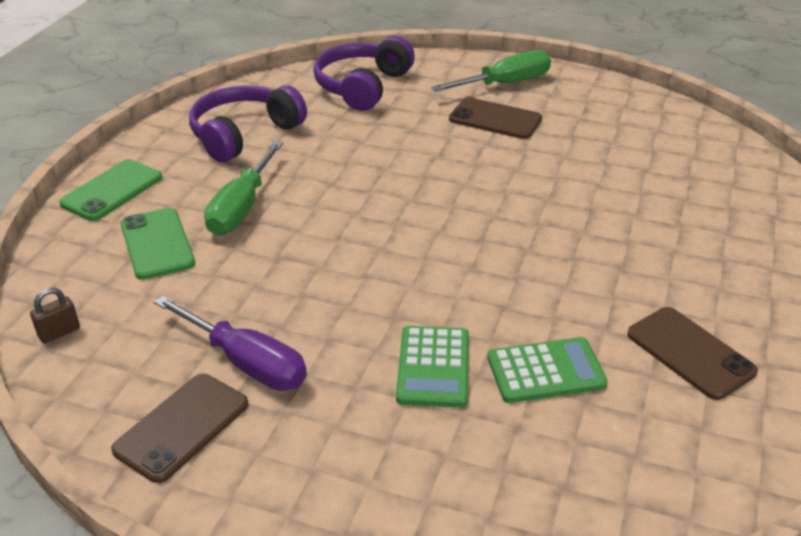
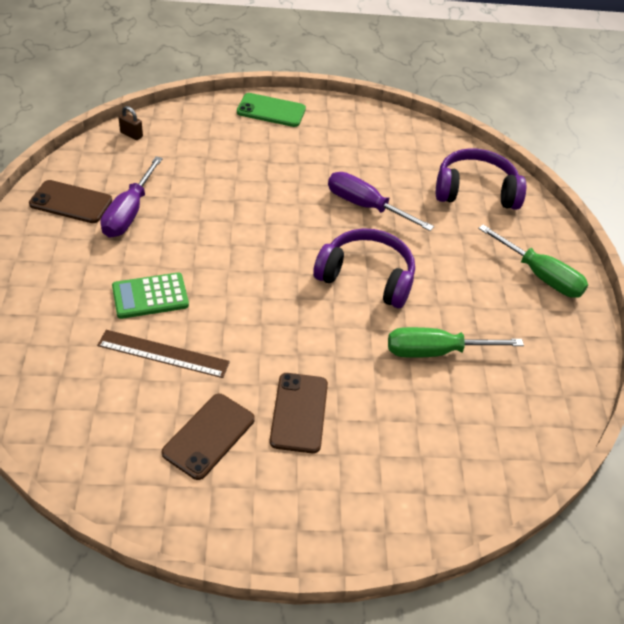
camera: 65 degrees right, 10 degrees up
green phone [120,208,195,280] -> none
purple headphones [189,85,307,162] -> purple headphones moved to [313,228,415,308]
green screwdriver [204,141,283,235] -> green screwdriver moved to [388,327,524,358]
brown phone [449,97,542,139] -> brown phone moved to [270,373,328,453]
green calculator [488,337,608,403] -> brown ruler [97,330,230,378]
none -> purple screwdriver [328,172,434,231]

